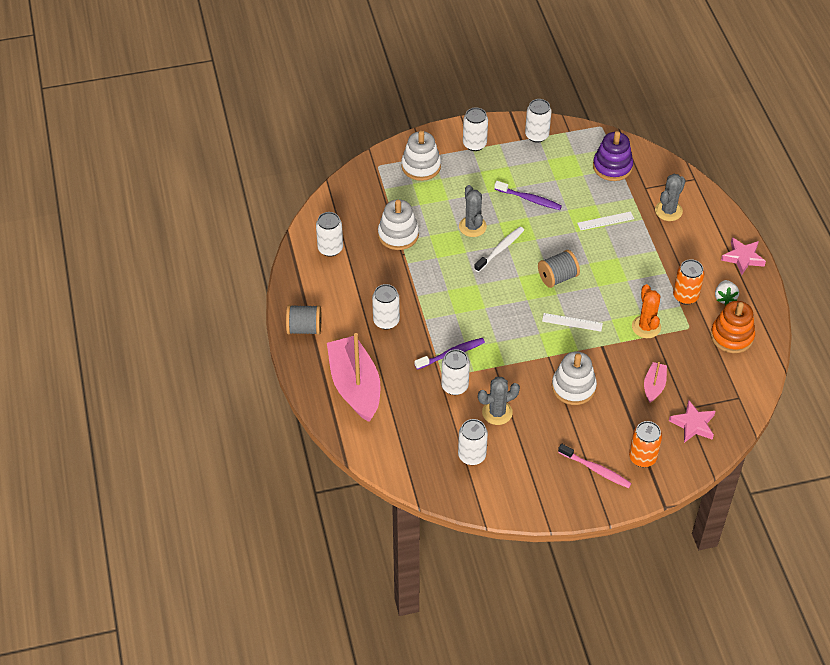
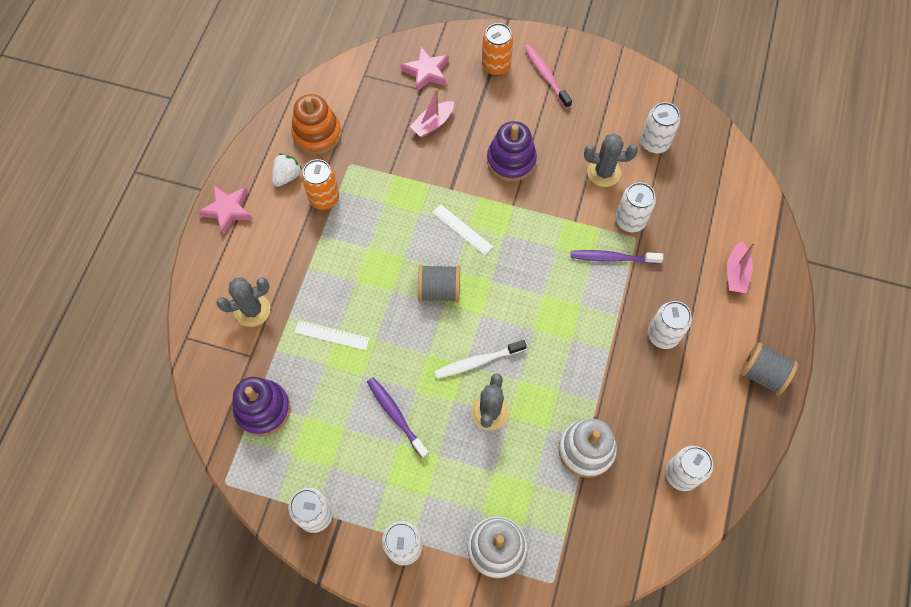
camera: 150 degrees left, 15 degrees up
pink boat [327,333,381,422] -> pink boat [727,242,756,293], size x0.47
white stacking toy [552,352,597,405] -> purple stacking toy [487,121,537,182]
orange cactus [632,284,661,338] -> none

